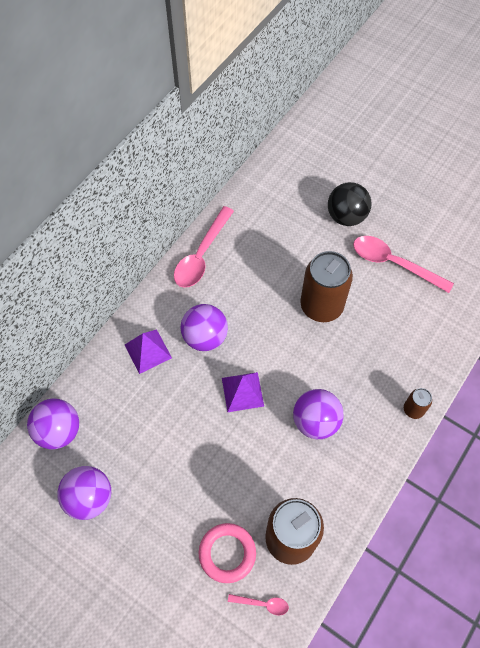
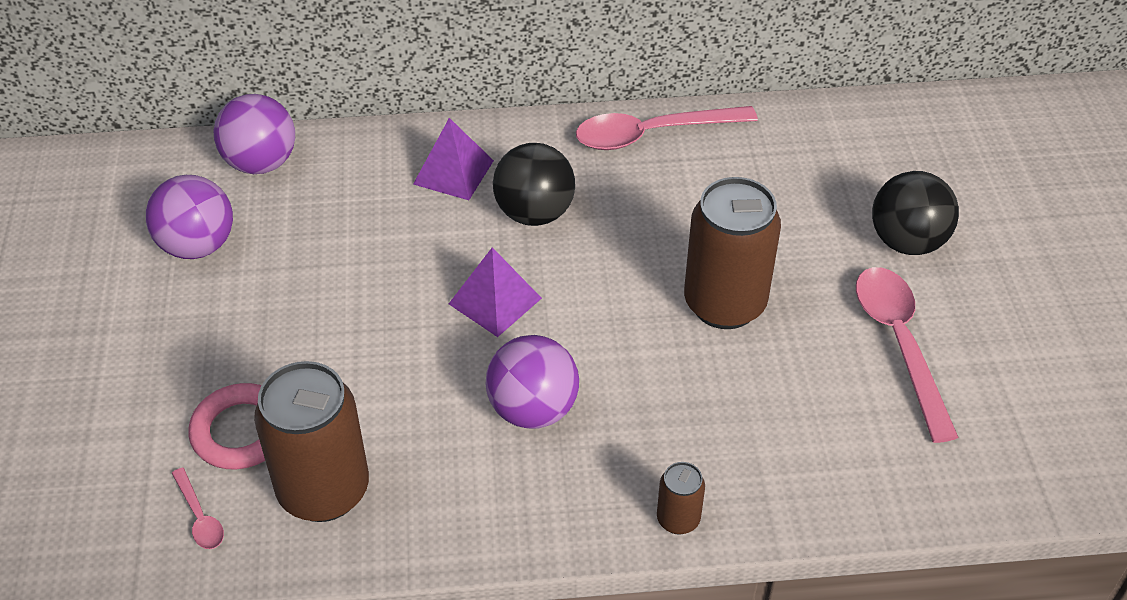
camera: 50 degrees right, 15 degrees down
purple ball [181,304,228,351] -> black ball [493,143,575,226]

